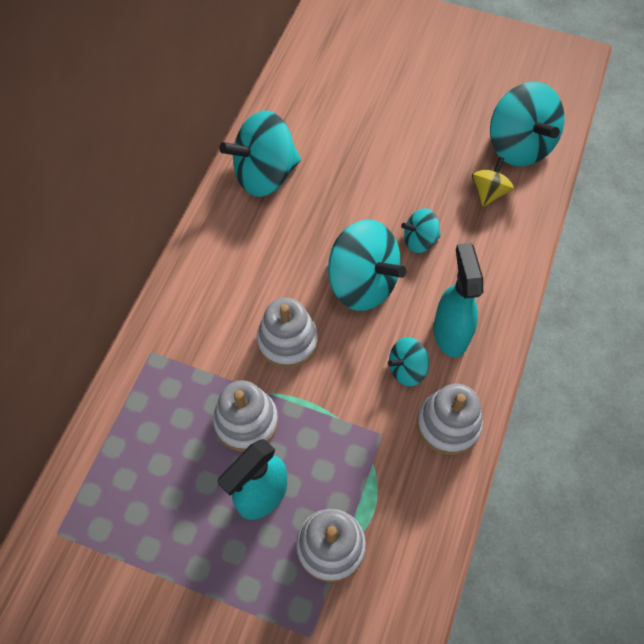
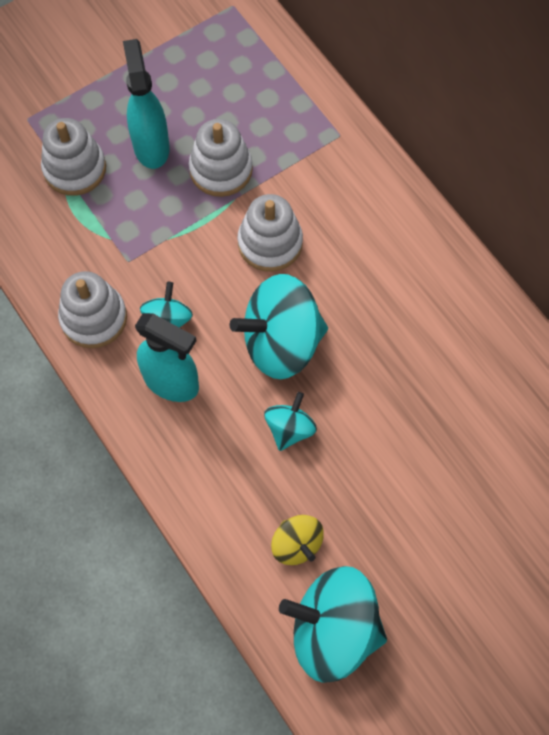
camera: 125 degrees right, 5 degrees up
turquoise spinning top [219,111,301,197] -> none

